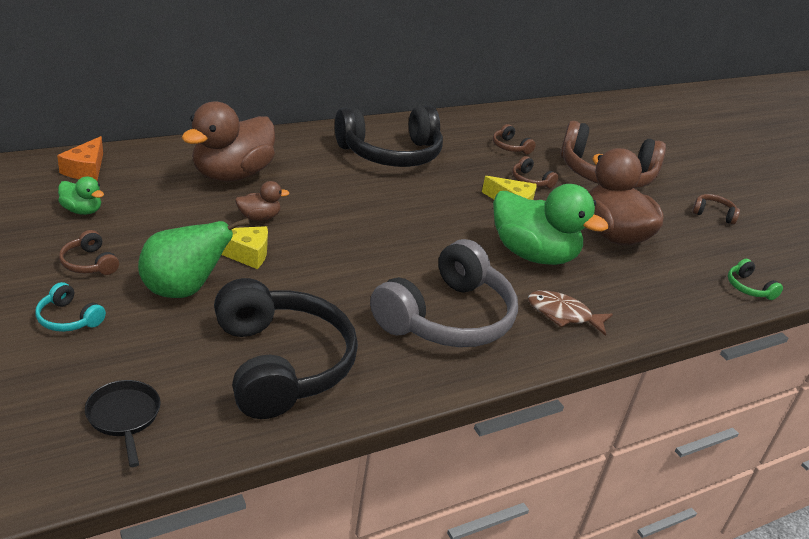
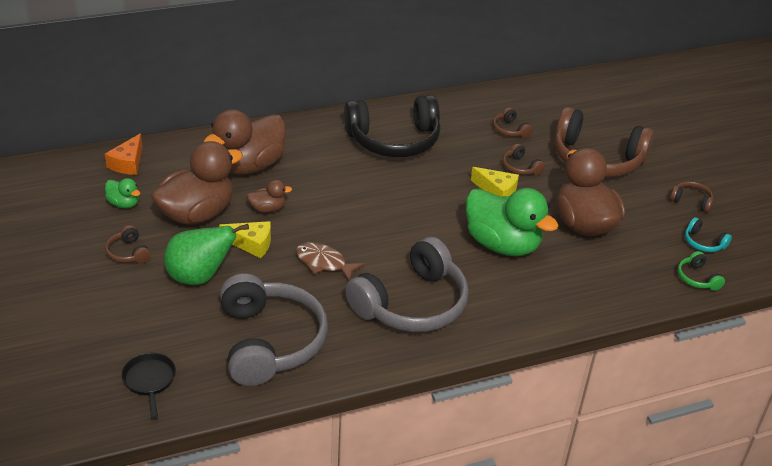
camera: 10 degrees right, 5 degrees up
turquoise headphones [35,282,106,332] -> turquoise headphones moved to [685,217,732,252]
black headphones [214,278,358,419] -> grey headphones [220,273,328,386]
brown fish [528,291,613,336] -> brown fish moved to [296,242,365,281]
none -> brown duck [151,141,243,225]

